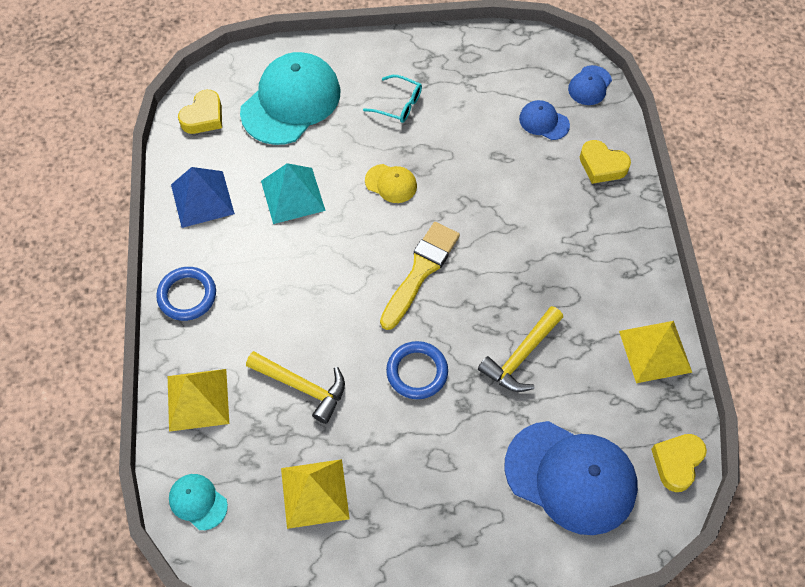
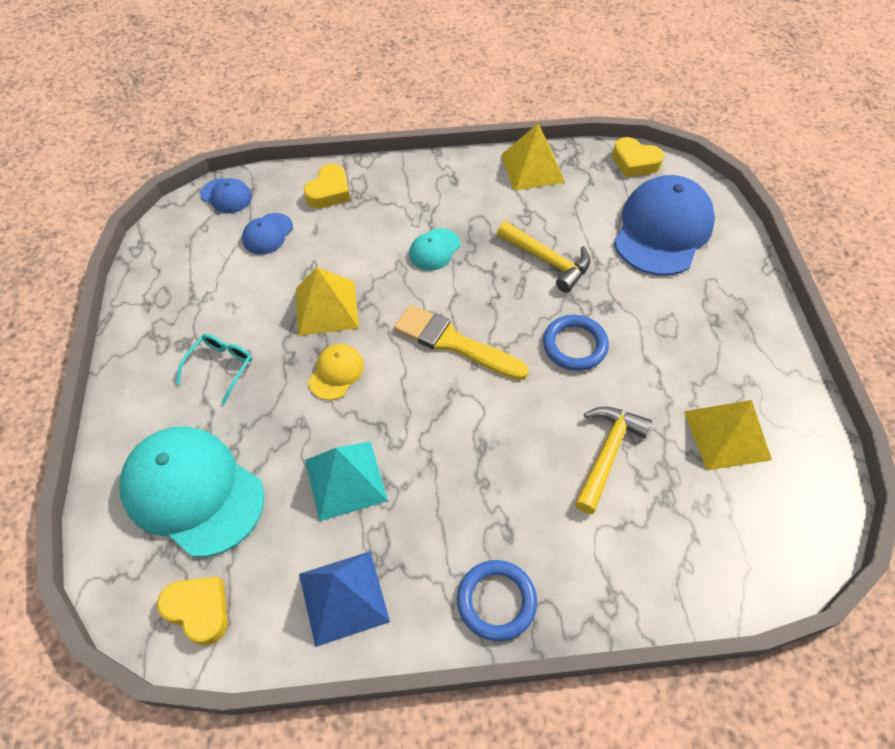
camera: 90 degrees left, 5 degrees down
yellow pyramid [168,369,229,432] -> yellow pyramid moved to [296,267,359,336]
turquoise cap [169,474,228,530] -> turquoise cap moved to [409,228,460,271]

